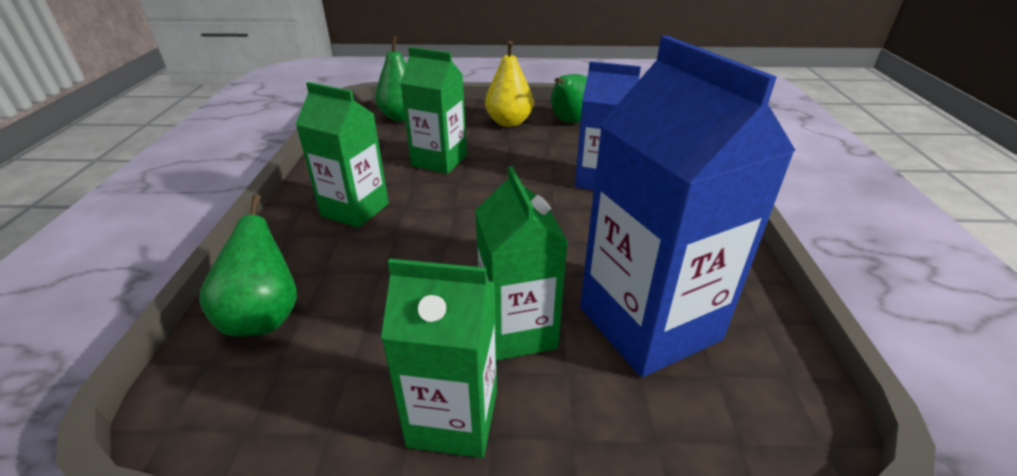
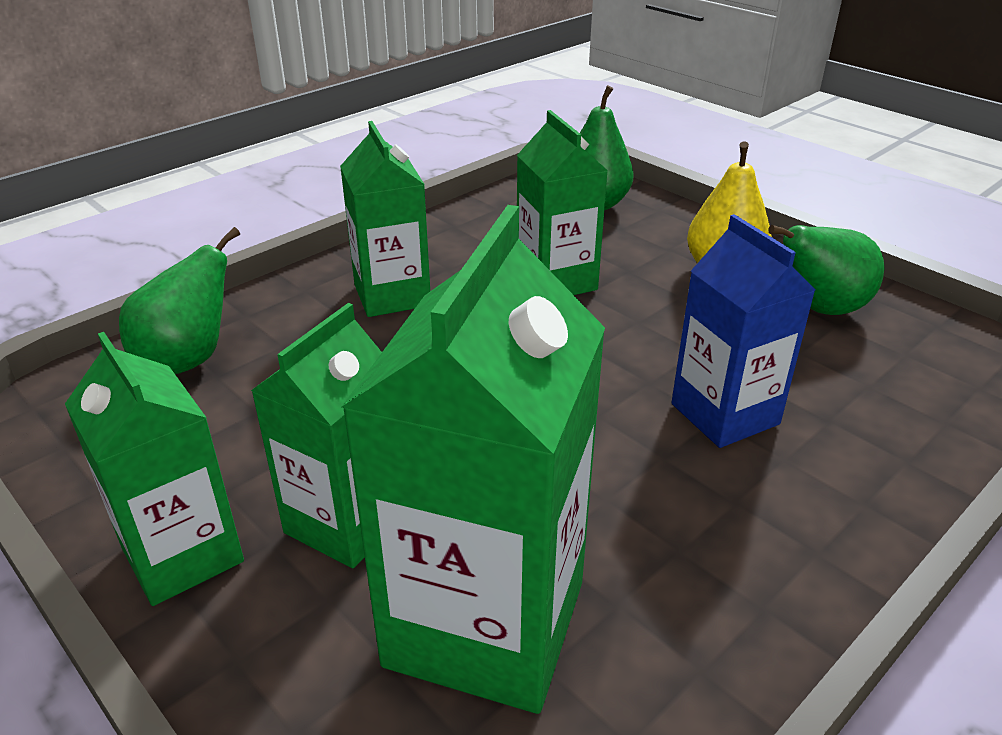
camera: 45 degrees right, 0 degrees up
blue carton [580,36,796,377] -> green carton [341,205,605,714]

